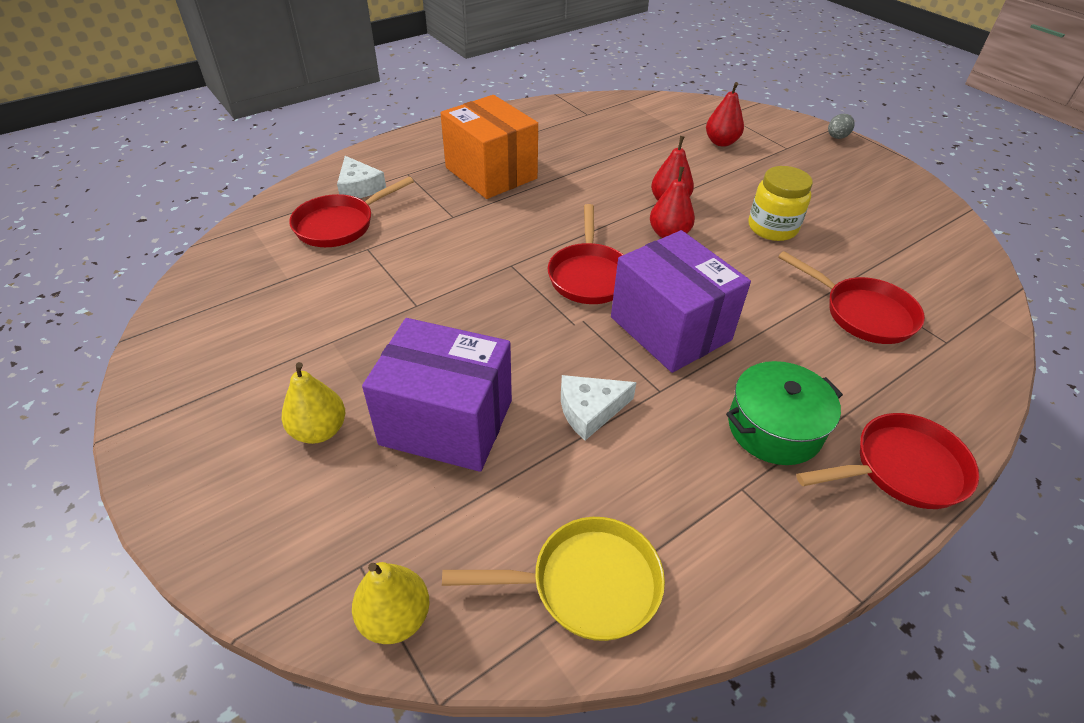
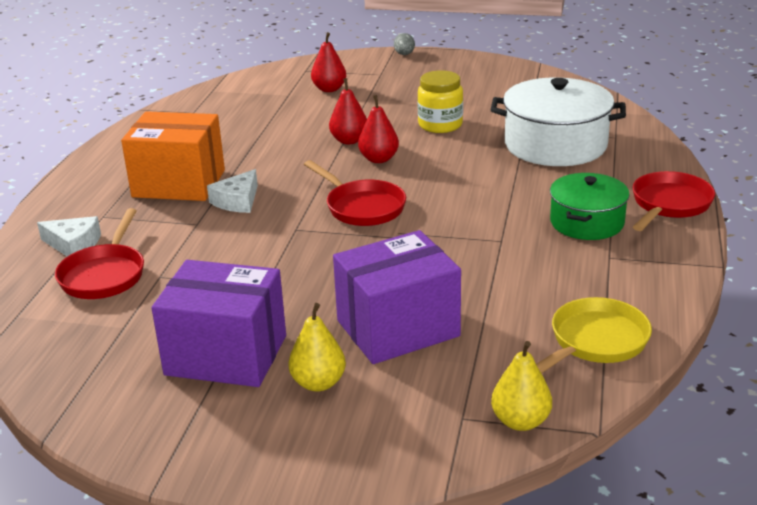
camera: 40 degrees left, 15 degrees down
white cheese [561,375,637,440] -> white cheese moved to [207,169,258,213]
purple box [611,230,751,373] -> purple box moved to [152,260,286,387]
red pan [778,251,925,344] -> white pot [491,78,626,166]

